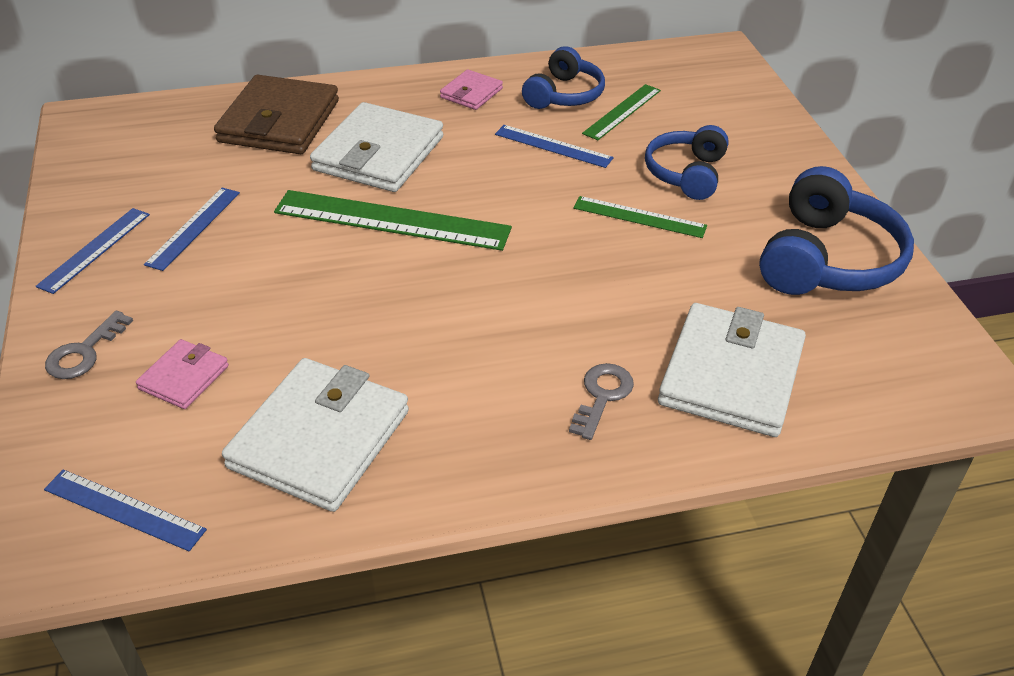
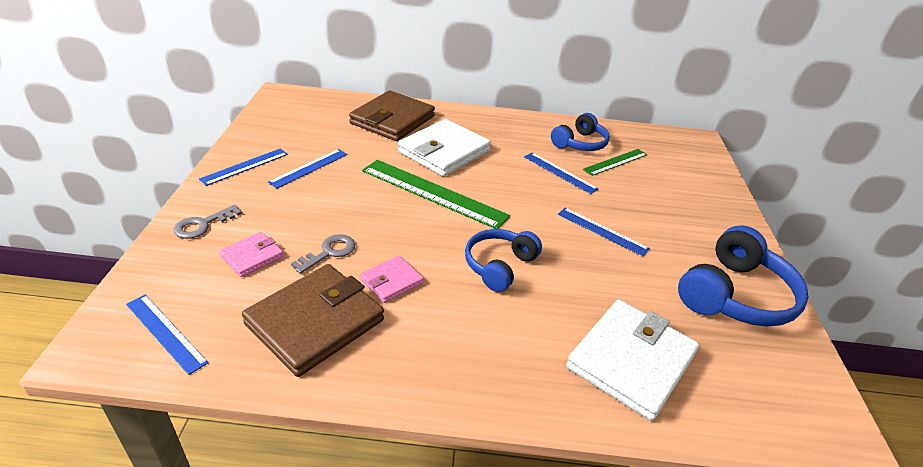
camera: 15 degrees right, 5 degrees down
white wallet [222,358,409,512] -> brown wallet [242,264,384,377]
pink wallet [440,69,503,110] -> pink wallet moved to [360,255,423,303]
grey key [569,363,634,440] -> grey key moved to [291,234,355,274]
green ruler [573,196,707,238] -> blue ruler [558,208,650,256]
blue headphones [645,125,729,200] -> blue headphones moved to [465,229,542,292]

